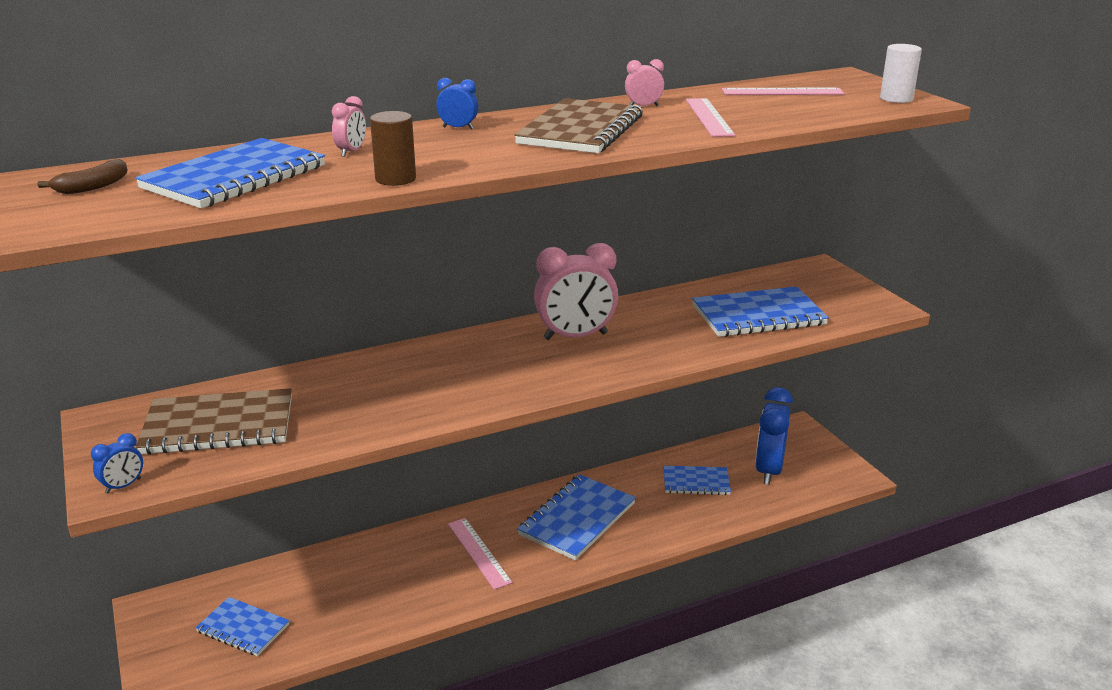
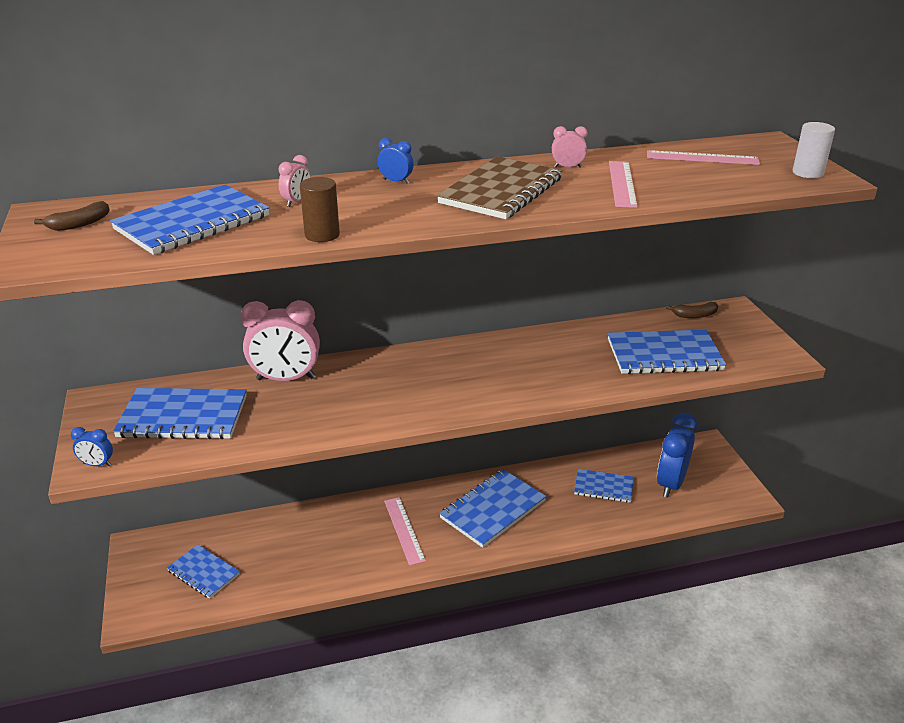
camera: 10 degrees right, 5 degrees up
blue clock [91,433,143,494] -> blue clock turned 45 degrees clockwise [71,427,113,466]
brown notebook [136,388,292,455] -> blue notebook [113,388,247,439]
pink clock [534,243,618,340] -> pink clock moved to [241,300,320,381]
none -> brown banana [666,302,718,318]

